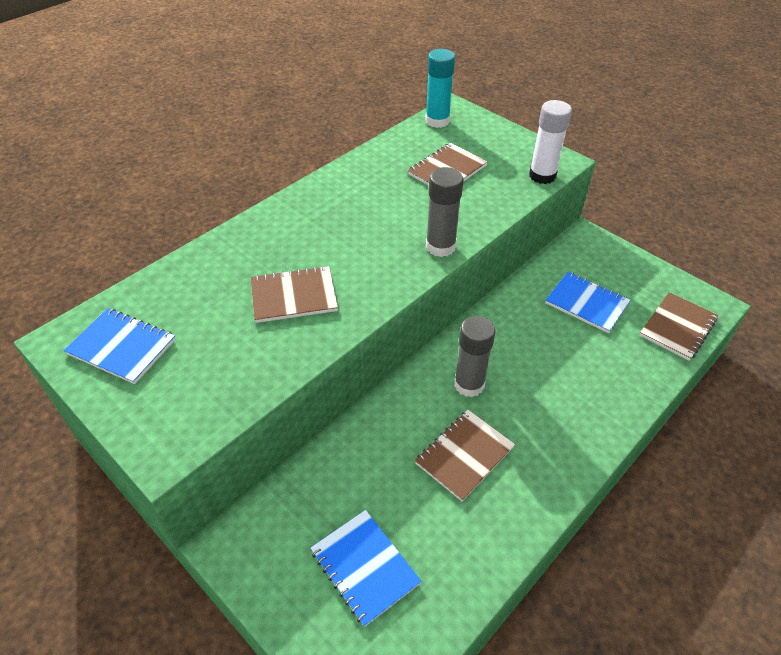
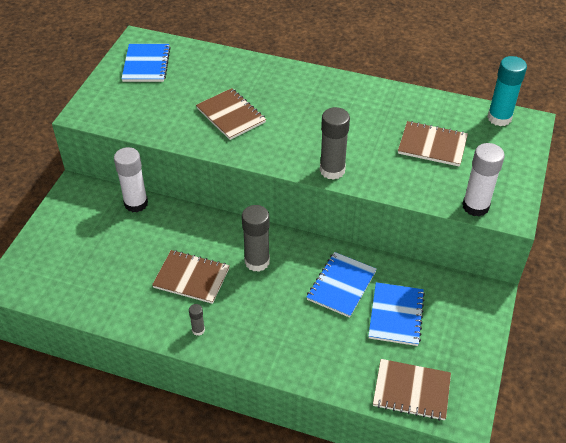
camera: 65 degrees right, 0 degrees up
blue notebook [310,510,422,627] -> blue notebook moved to [306,252,377,318]
none -> white glue stick [114,147,148,212]
none -> grey glue stick [189,304,205,336]

